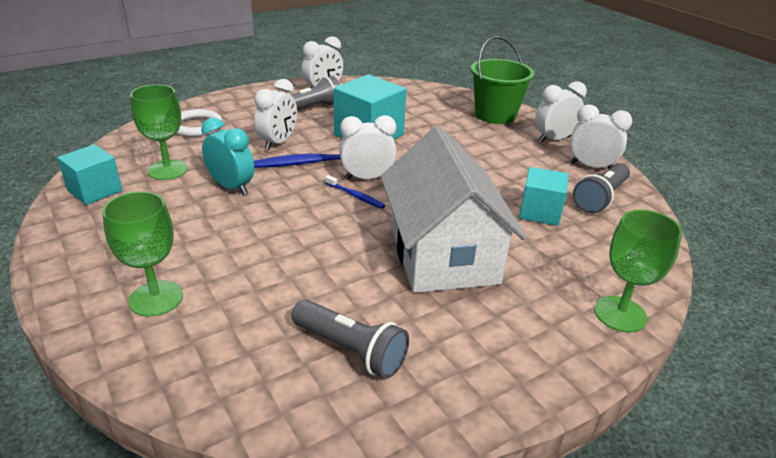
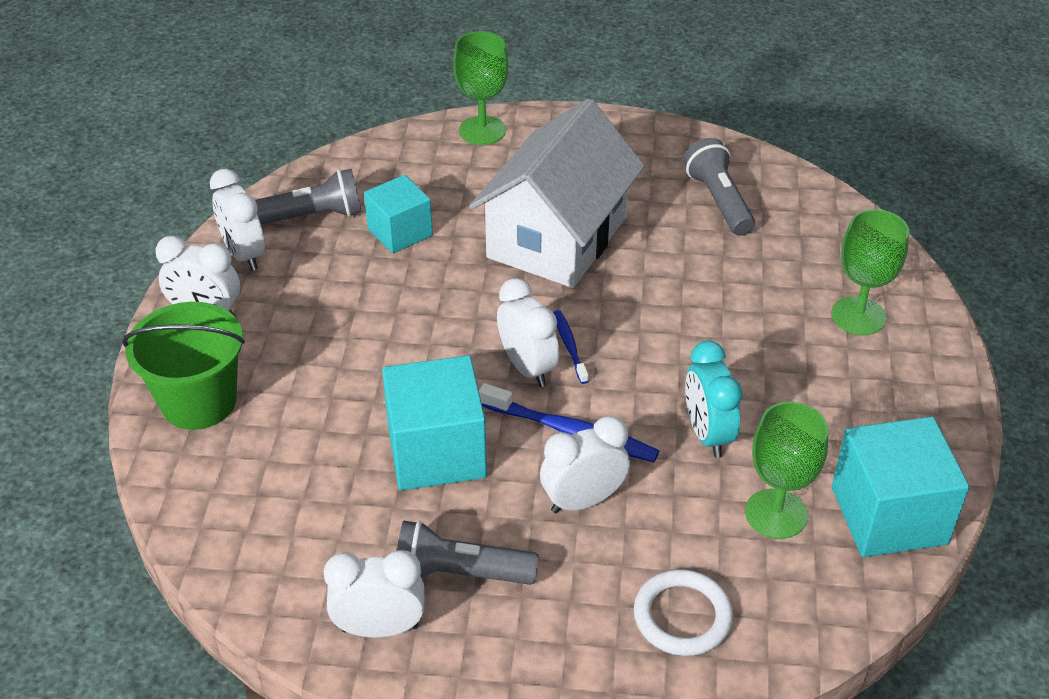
camera: 140 degrees left, 10 degrees up
turquoise cube [57,144,122,205] -> turquoise cube [832,417,969,557], size x1.57
white clock [339,115,397,180] -> white clock turned 150 degrees counterclockwise [497,278,560,387]

